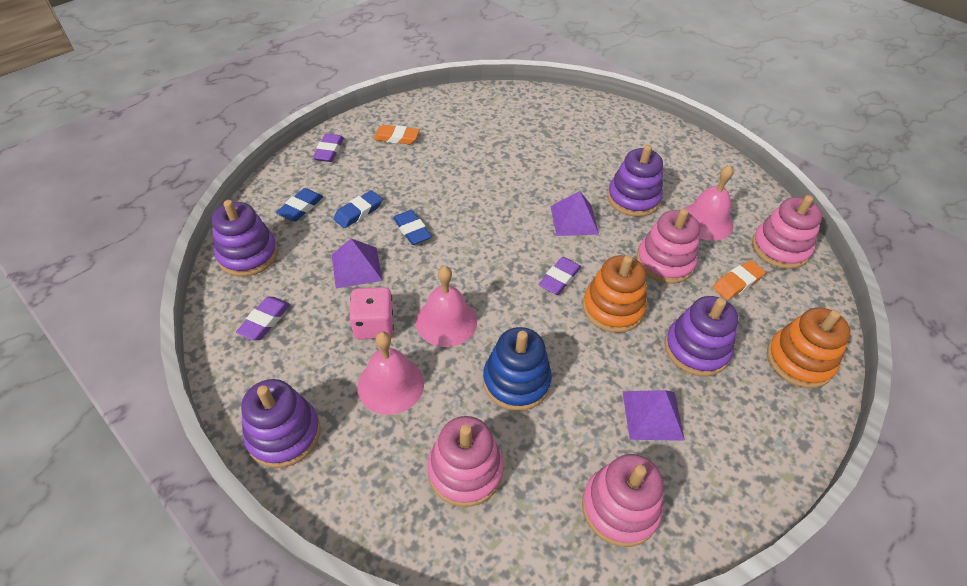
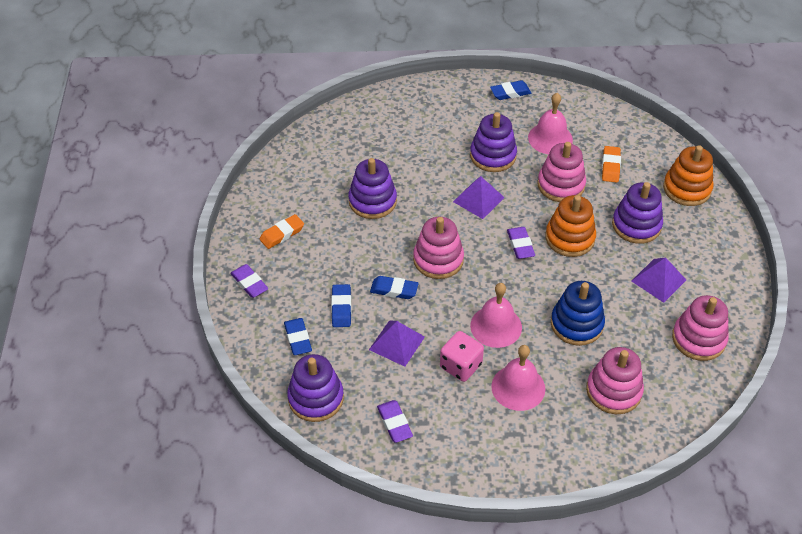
camera: 45 degrees left, 0 degrees up
purple stacking toy [241,379,320,468] -> purple stacking toy moved to [348,158,397,219]
pink stacking toy [752,195,823,269] -> pink stacking toy moved to [413,217,464,279]
none -> blue eraser [490,80,531,100]

